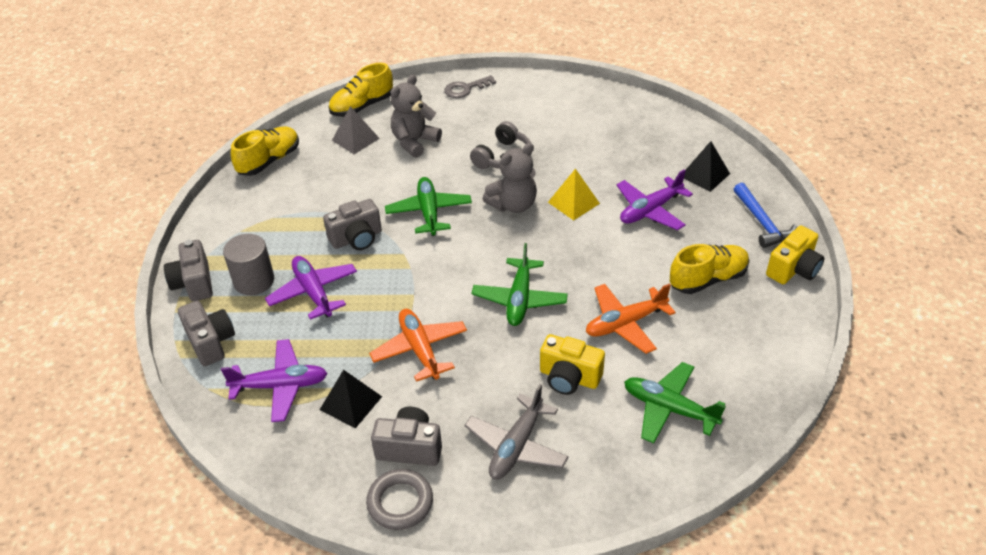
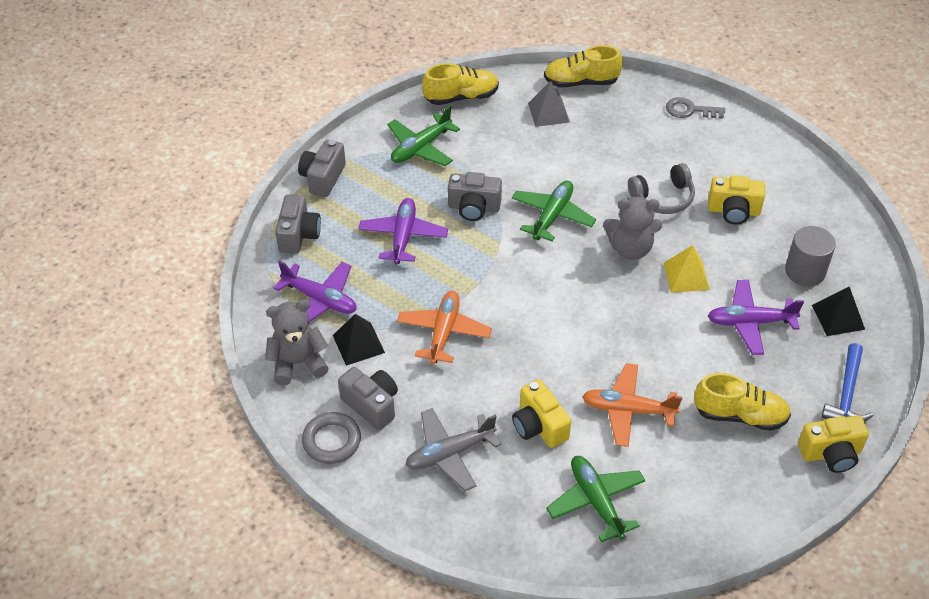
camera: 35 degrees right, 5 degrees up
grey cylinder [223,234,274,295] -> grey cylinder moved to [785,226,836,286]
grey teddy bear [391,75,442,158] -> grey teddy bear moved to [265,300,329,385]
green plane [472,243,568,326] -> green plane moved to [387,106,460,166]
none -> yellow camera [708,175,765,224]

